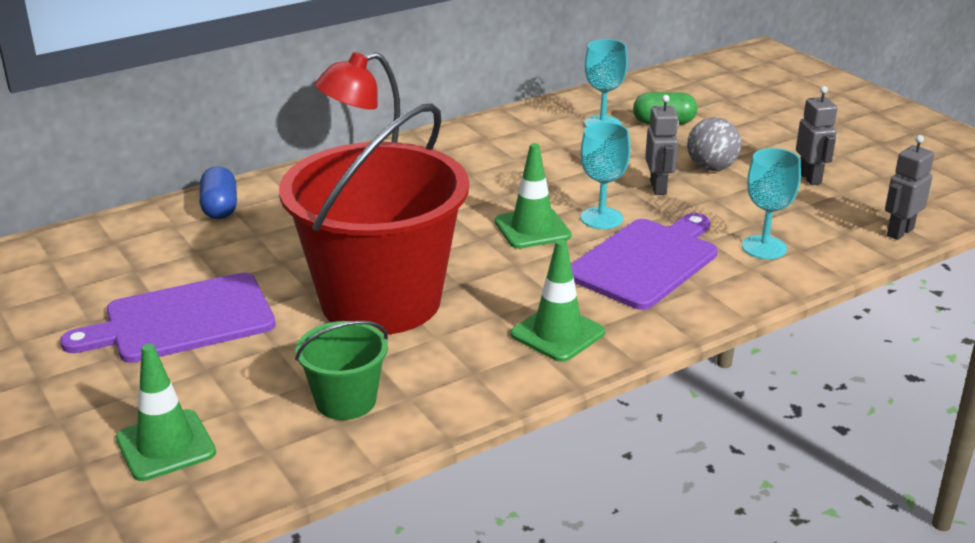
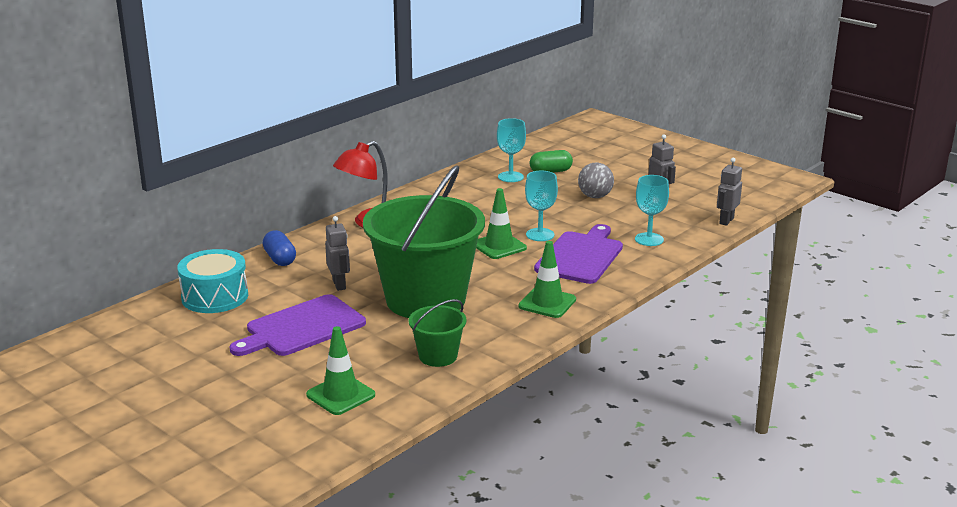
camera: 15 degrees left, 5 degrees down
red bucket [279,104,469,335] -> green bucket [363,165,485,318]
grey robot [645,95,679,195] -> grey robot moved to [325,216,350,291]
none -> turquoise drum [177,249,248,313]

